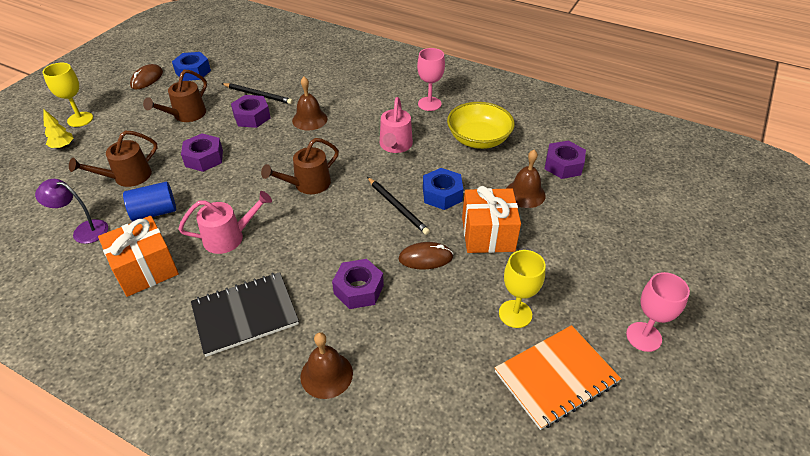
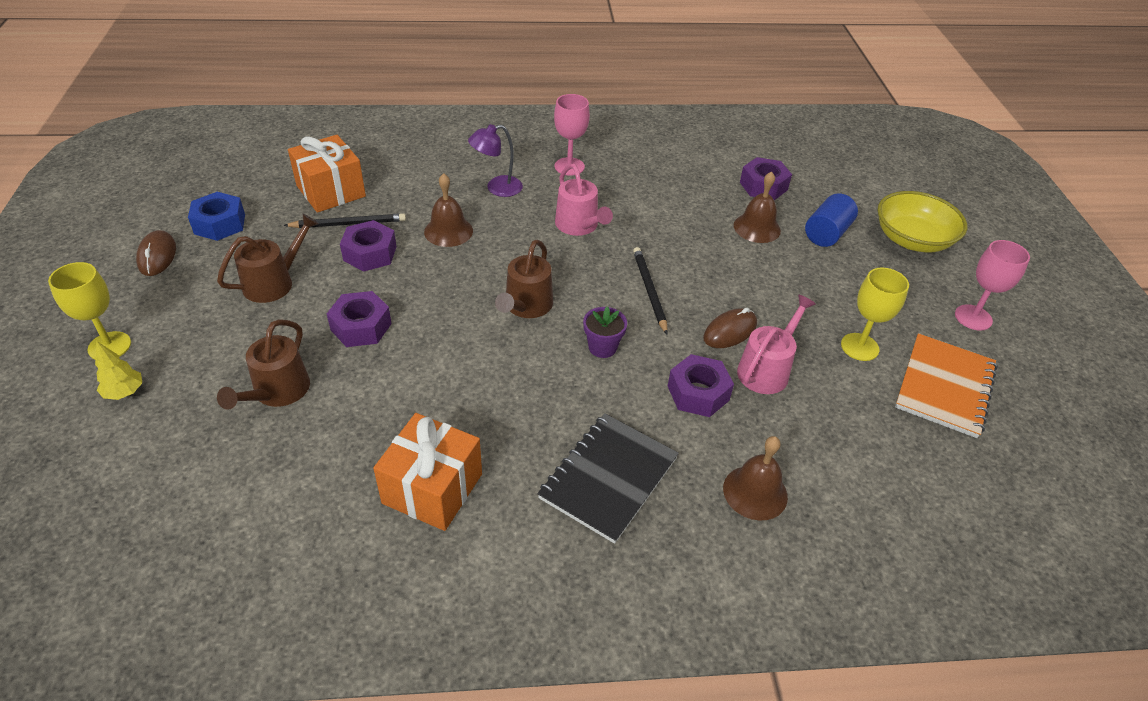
camera: 35 degrees left, 0 degrees up
purple lamp [35,179,108,244] -> purple lamp moved to [468,124,523,197]
blue cylinder [123,182,176,221] -> blue cylinder moved to [805,193,858,247]
brown watering can [143,70,207,122] -> brown watering can turned 135 degrees counterclockwise [217,214,319,303]
pink watering can [178,191,272,254] -> pink watering can moved to [737,295,816,394]
black pencil [367,177,430,235] -> black pencil turned 120 degrees counterclockwise [633,247,668,334]
blue nut [423,168,463,210] -> none
yellow bowl [447,102,515,149] -> yellow bowl moved to [878,191,967,252]
orange gift [462,186,521,253] -> orange gift moved to [288,135,366,213]
none -> purple flower pot [583,306,627,358]

